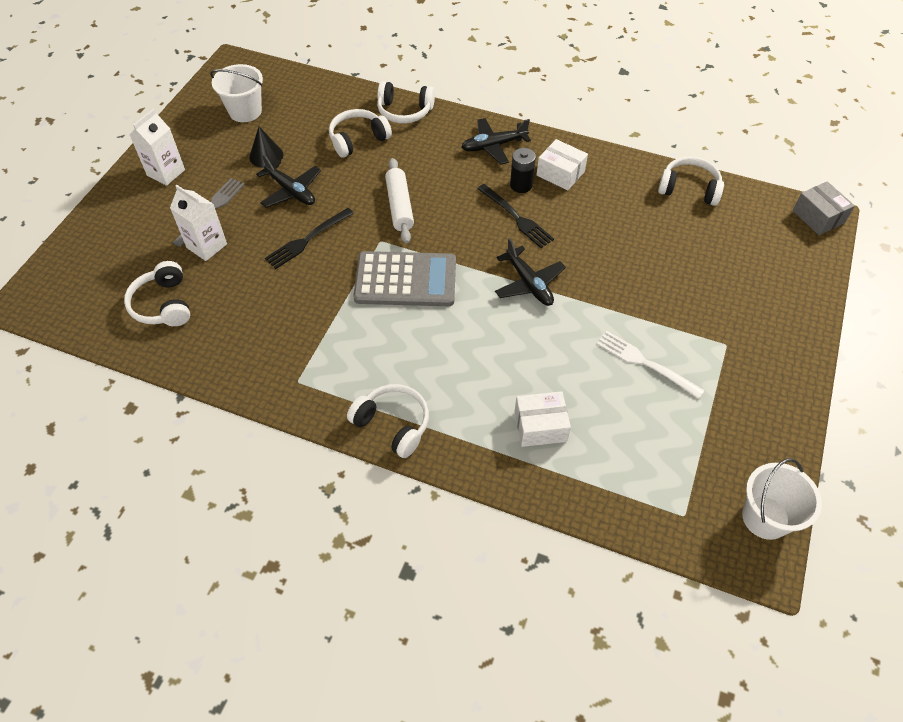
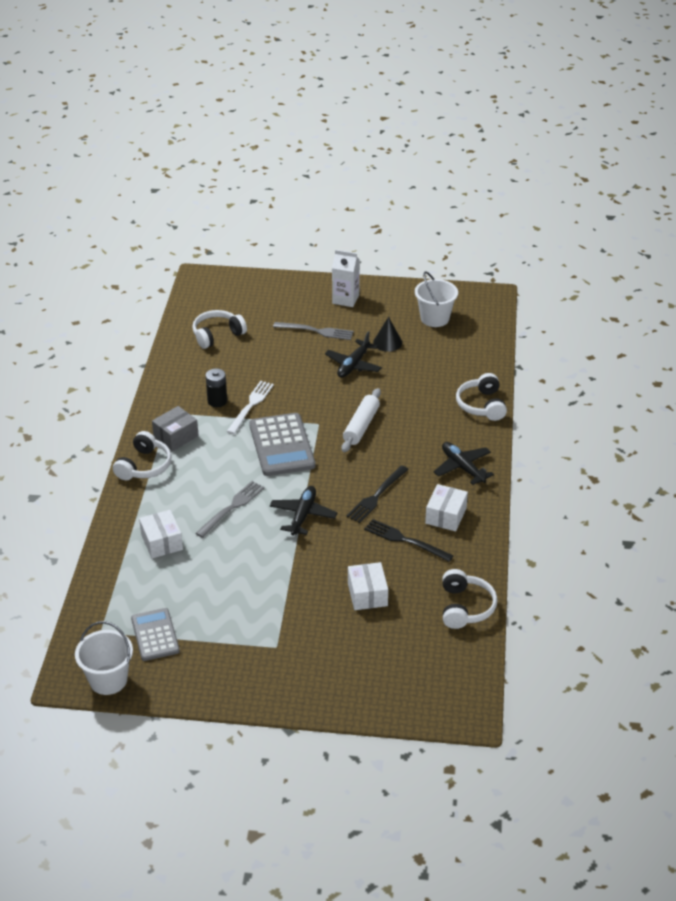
camera: 75 degrees right, 15 degrees down
white carton [170,184,227,261] -> none
black fork [265,208,354,269] -> black fork moved to [364,519,453,562]
white headphones [329,109,392,158] -> none
white rolling pin [385,158,414,244] -> white rolling pin turned 45 degrees counterclockwise [342,388,381,452]
black plane [495,238,566,306] -> black plane turned 150 degrees clockwise [270,486,337,536]
black battery [510,148,536,193] -> black battery moved to [206,368,227,407]
white fork [596,331,705,399] -> white fork moved to [226,381,274,434]
grey box [793,181,855,235] -> grey box moved to [152,406,199,451]
none -> grey calculator [131,608,180,661]
none -> grey fork [195,481,265,538]
none -> white box [348,562,388,610]

